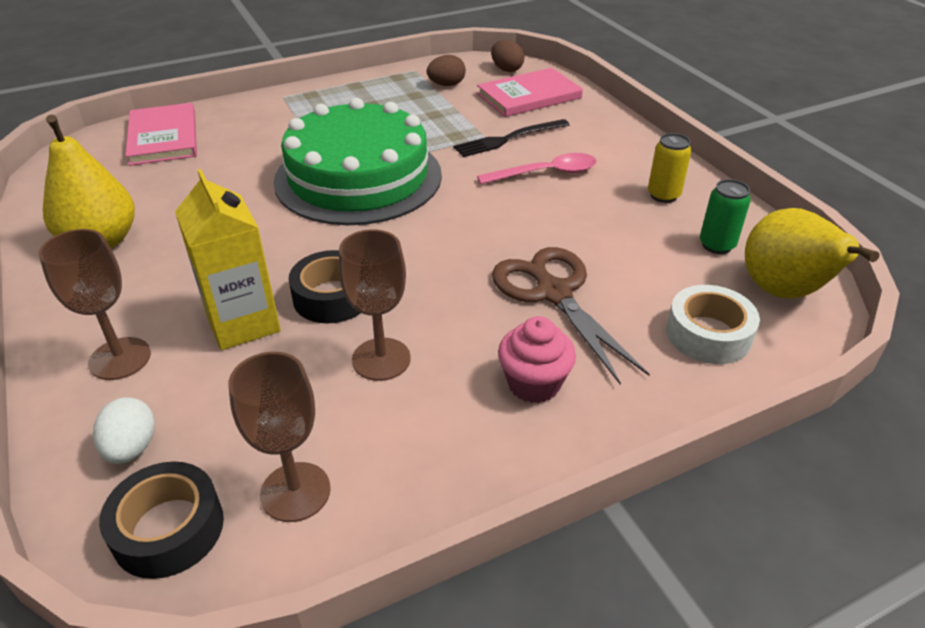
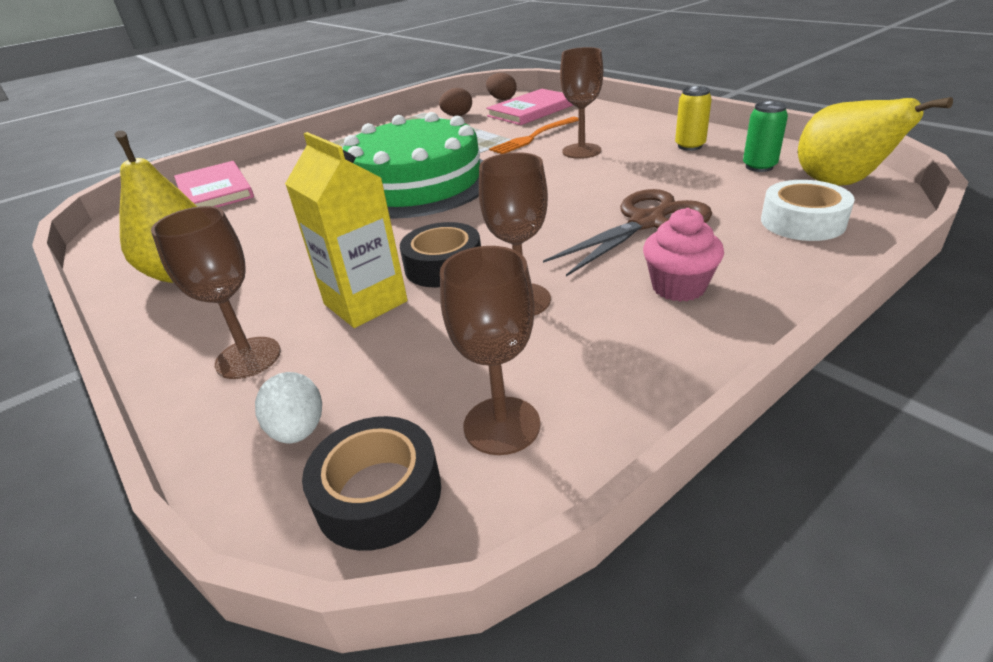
camera: 10 degrees left, 5 degrees down
black fork [453,119,570,157] -> orange fork [489,117,579,154]
pink spoon [477,153,597,184] -> brown goblet [560,47,603,159]
brown scissors [492,247,650,385] -> brown scissors turned 90 degrees clockwise [543,189,712,276]

